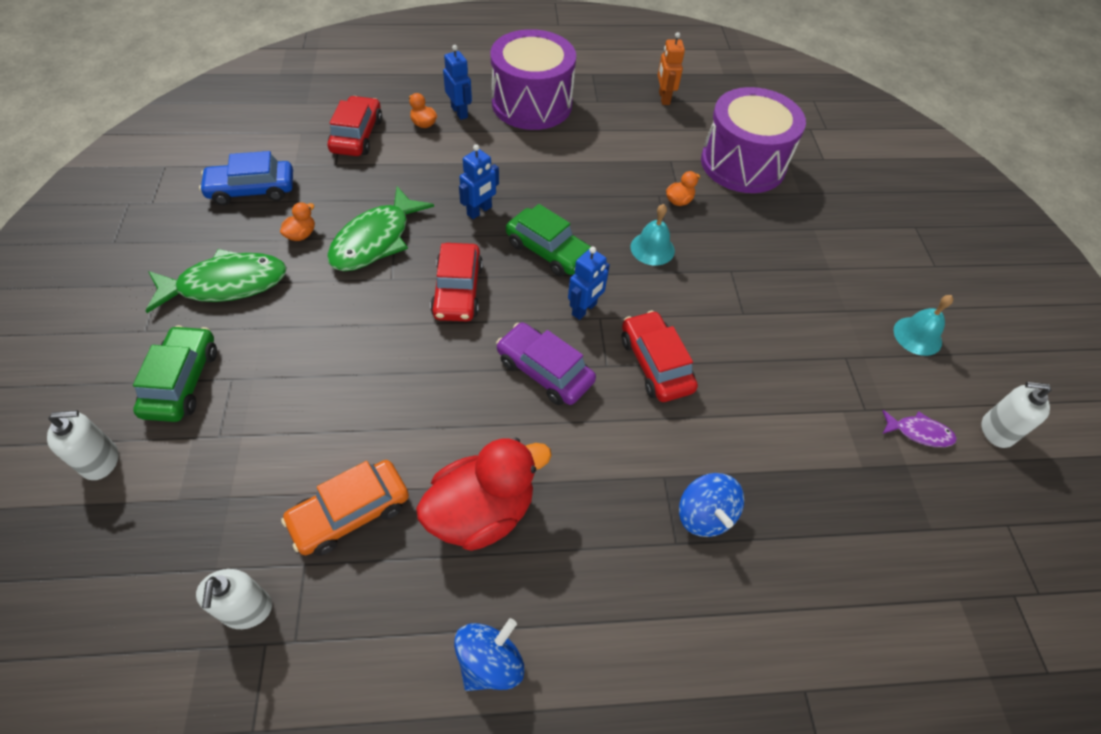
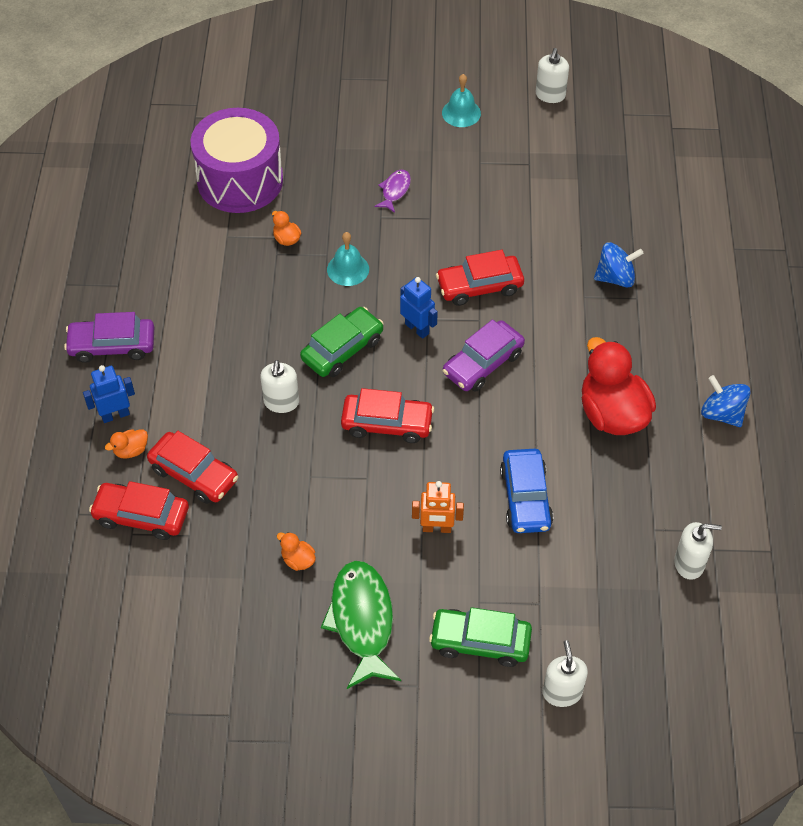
camera: 80 degrees left, 0 degrees up
blue car [199,151,293,205] -> blue car moved to [500,449,553,533]
orange car [281,460,409,556] -> none
green fish [327,186,434,271] -> none
blue robot [459,144,499,219] -> white soap dispenser [260,360,299,413]
purple drum [490,29,576,130] -> purple car [64,312,154,363]
orange robot [658,32,685,105] -> orange robot moved to [412,481,464,533]
purple fish [882,410,957,447] -> purple fish moved to [374,170,411,213]
none -> red car [147,431,238,504]

